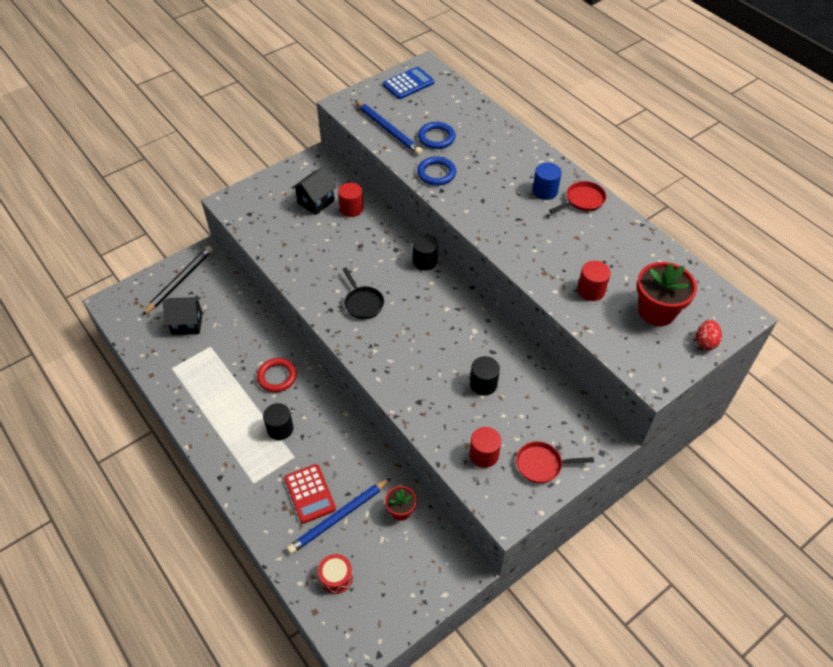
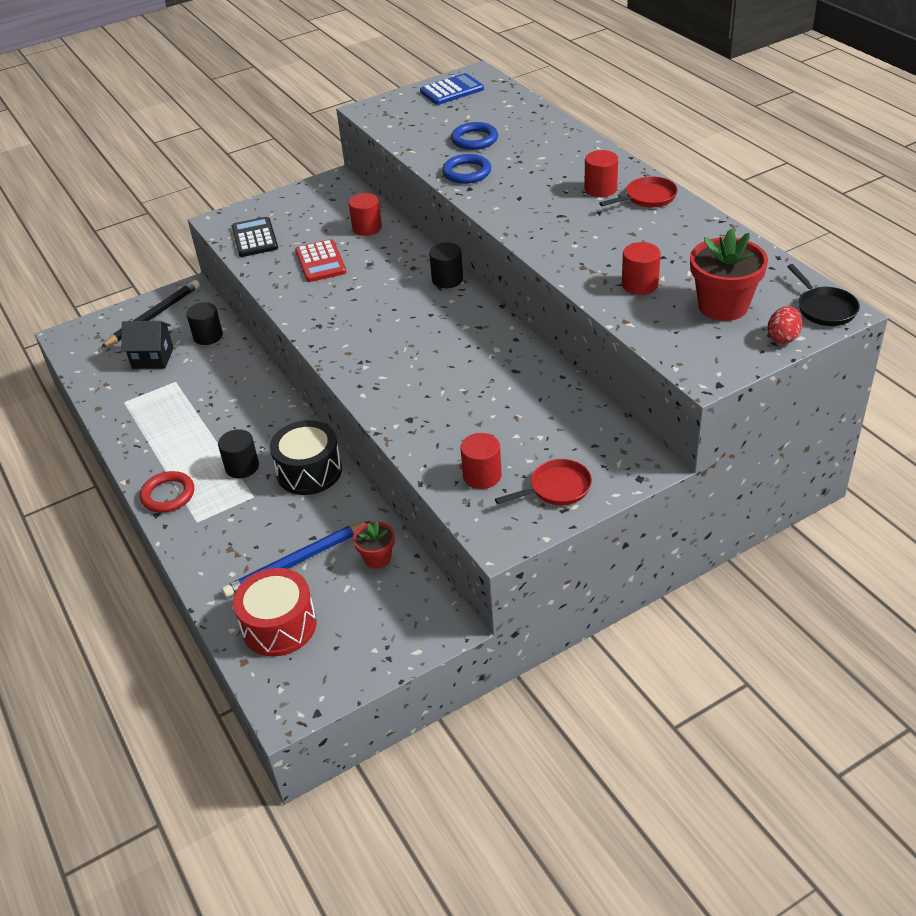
camera: 10 degrees right, 10 degrees down
red ring [257,358,297,392] -> red ring moved to [140,471,194,513]
red calculator [284,464,336,524] -> red calculator moved to [295,239,346,282]
black house [292,168,336,215] -> none
red drum [318,554,353,594] -> red drum [233,568,317,657], size x1.71
black pan [342,267,384,319] -> black pan moved to [787,264,860,326]
blue pencil [355,100,423,155] -> none
black cylinder [470,356,500,395] -> black cylinder moved to [186,302,223,345]
red pan [516,441,594,483] -> red pan turned 150 degrees clockwise [495,459,592,505]
blue cylinder [533,163,562,200] -> red cylinder [585,150,618,197]
none -> black calculator [232,217,278,257]
none -> black drum [270,420,342,495]

